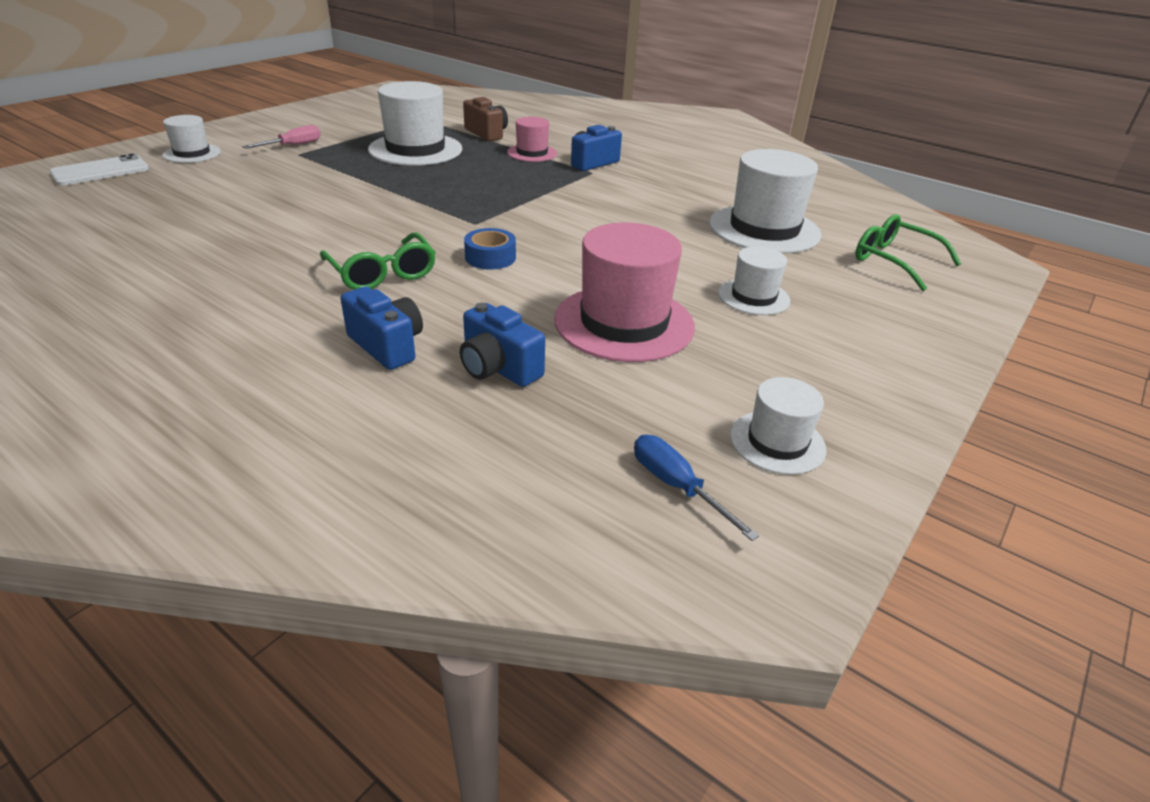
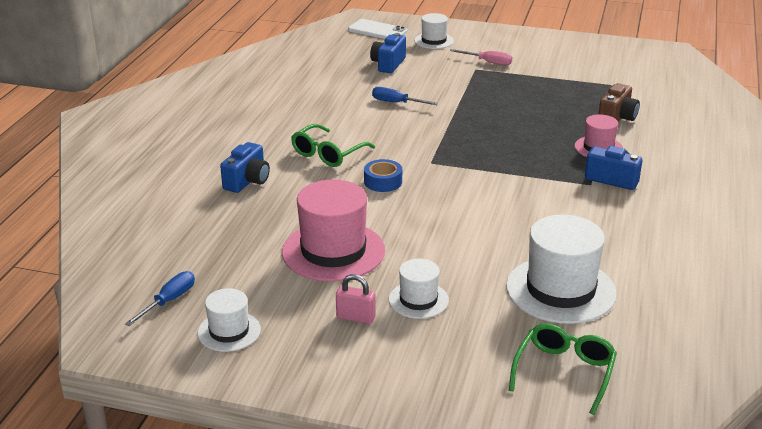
camera: 70 degrees right, 5 degrees down
white hat [368,81,462,166] -> none
blue camera [460,303,545,387] -> blue camera moved to [370,33,406,73]
none -> pink padlock [336,274,376,324]
none -> blue screwdriver [372,87,439,105]

